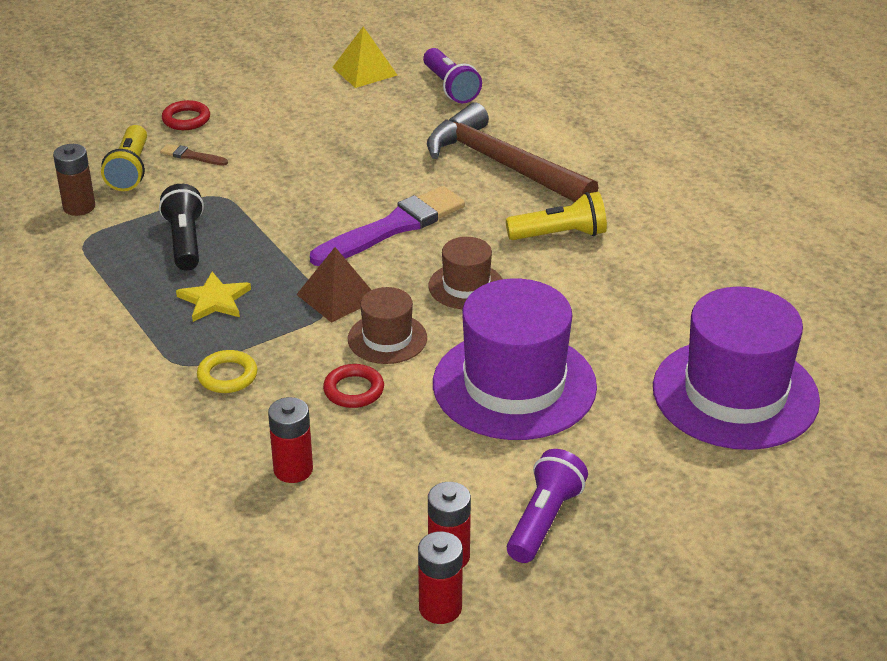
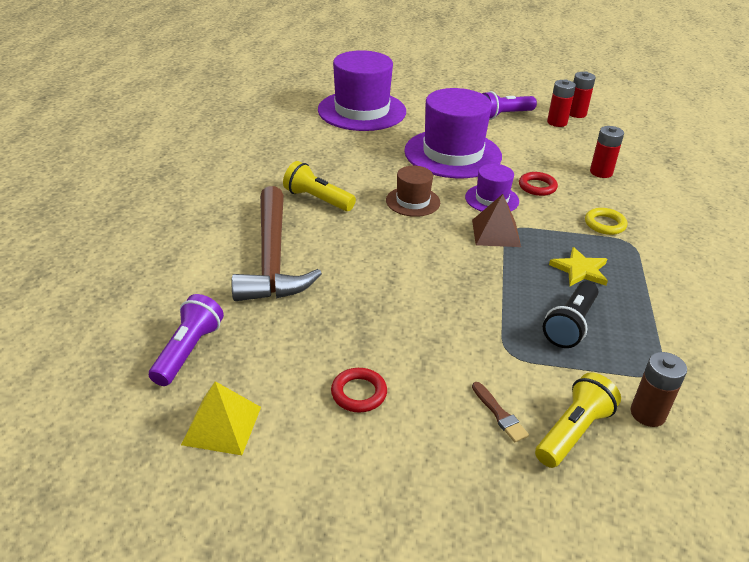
camera: 140 degrees left, 0 degrees up
red ring [162,100,210,130] -> red ring moved to [331,368,387,412]
purple brush [310,186,465,266] -> none
brown hat [348,287,427,364] -> purple hat [465,164,519,212]

